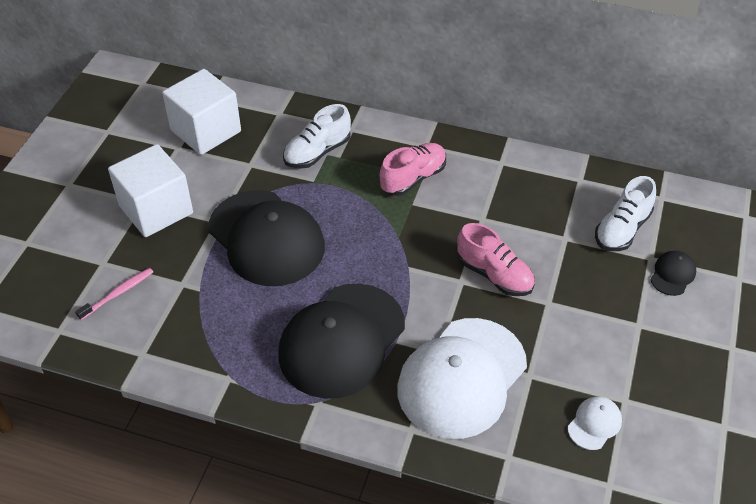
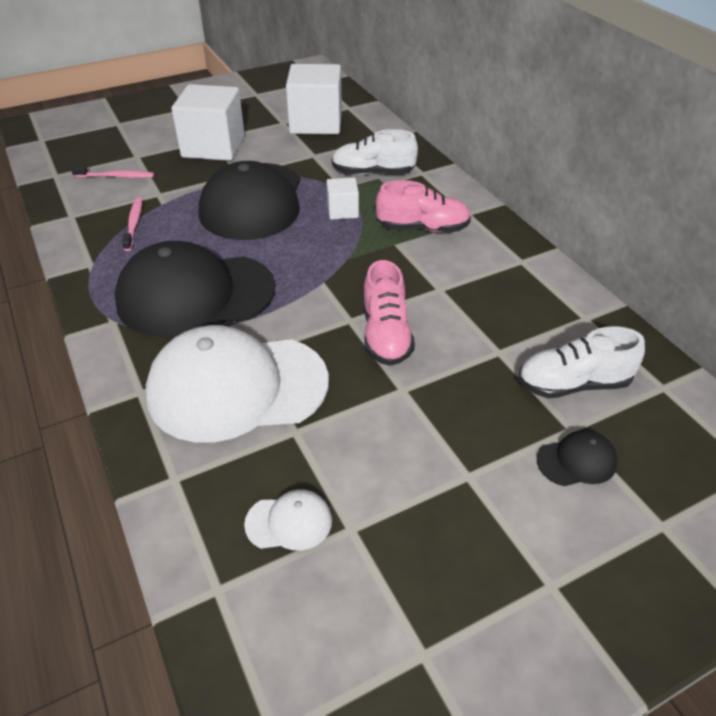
camera: 45 degrees right, 5 degrees down
none -> pink toothbrush [122,197,142,251]
none -> white cube [327,178,359,220]

